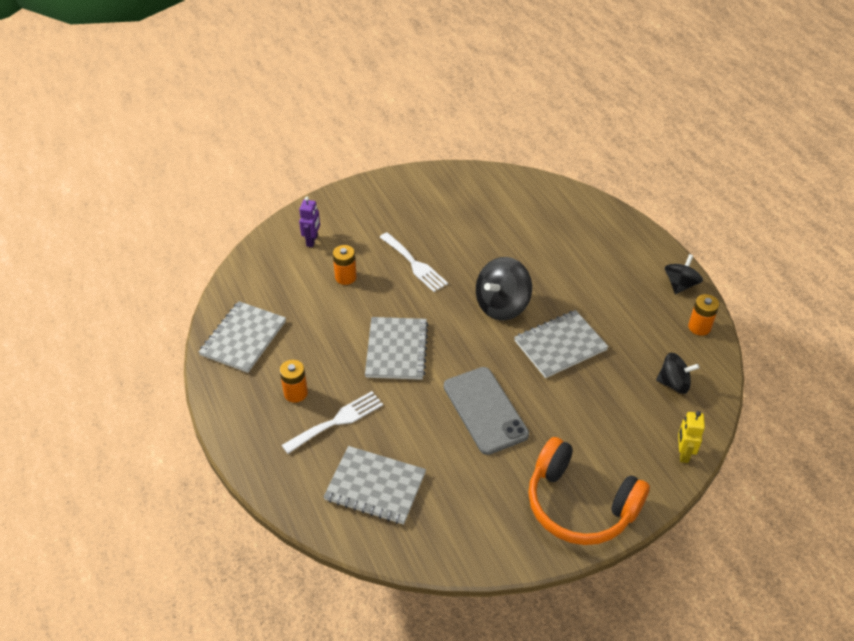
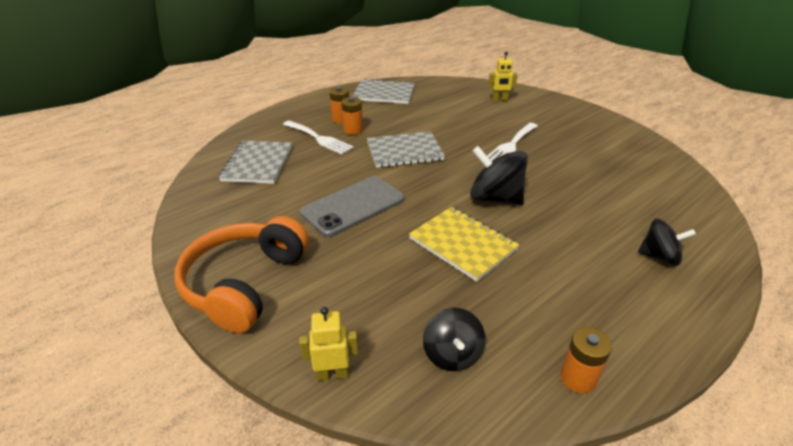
camera: 75 degrees right, 10 degrees down
purple robot [299,197,320,247] -> yellow robot [488,51,518,101]
orange battery [333,245,357,285] -> orange battery moved to [341,97,363,135]
grey notebook [514,310,609,378] -> yellow notebook [409,207,519,282]
black spinning top [665,254,703,295] -> black spinning top moved to [638,218,696,266]

